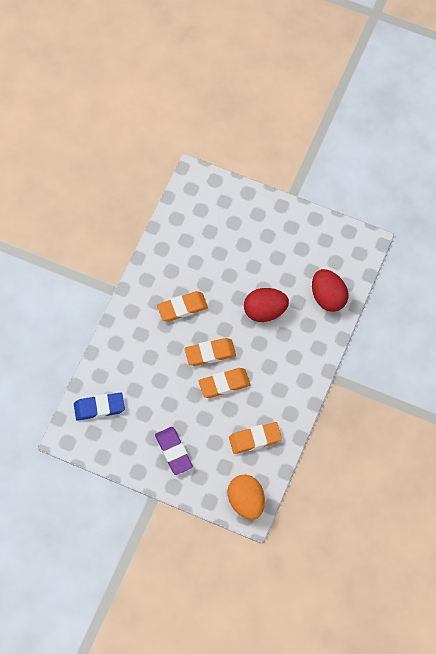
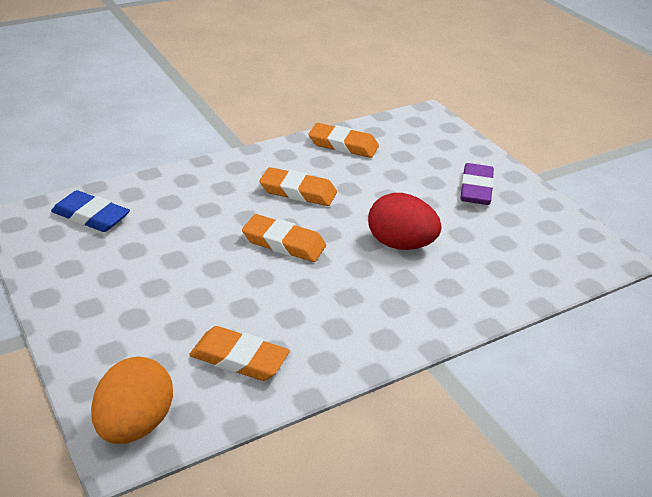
camera: 35 degrees right, 30 degrees down
purple eraser [155,427,193,475] -> purple eraser moved to [460,163,494,205]
orange eraser [198,368,251,398] -> orange eraser moved to [308,123,379,158]
red egg [312,269,348,312] -> none

